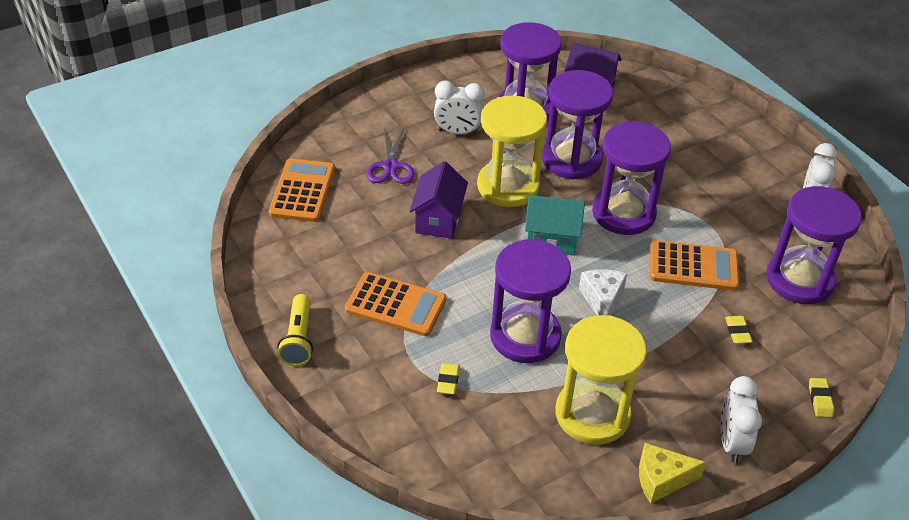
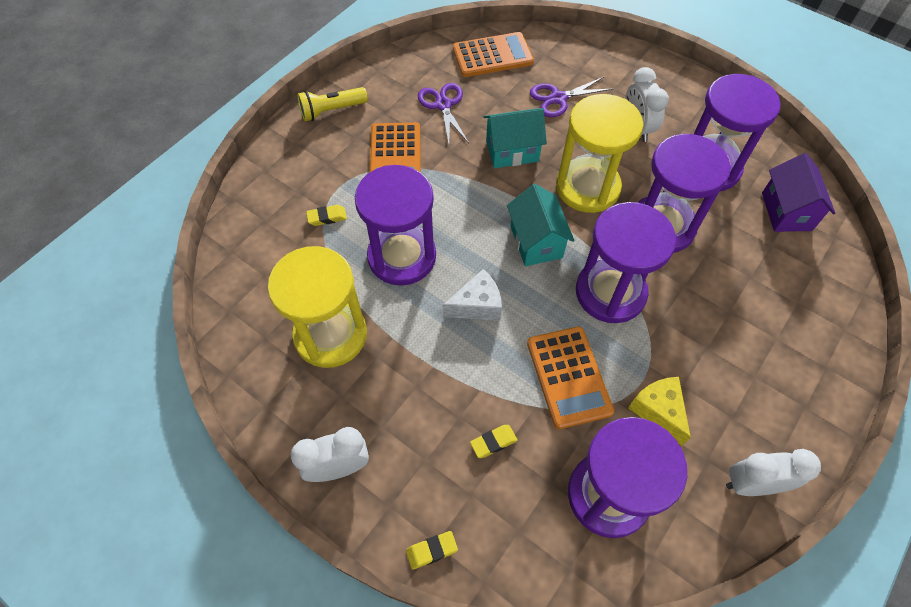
camera: 70 degrees right, 15 degrees up
purple house [410,161,468,239] -> turquoise house [484,108,547,168]
yellow cheese [639,443,706,504] -> yellow cheese moved to [628,377,691,446]
none -> purple scissors [418,83,469,145]

